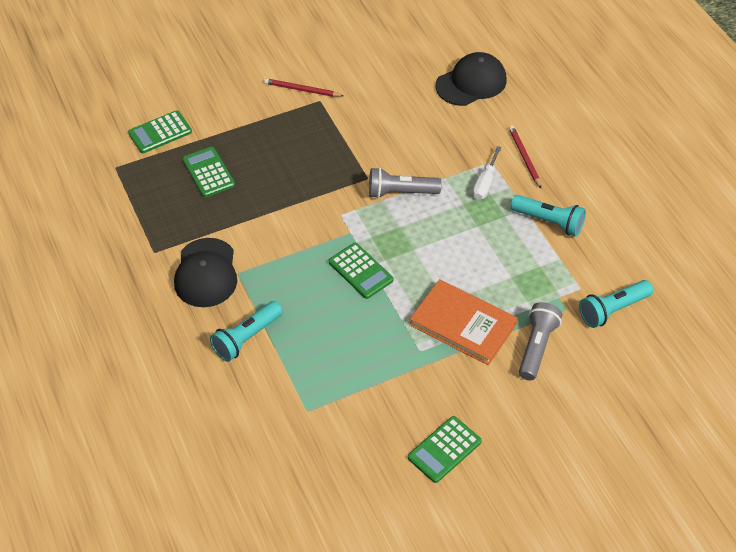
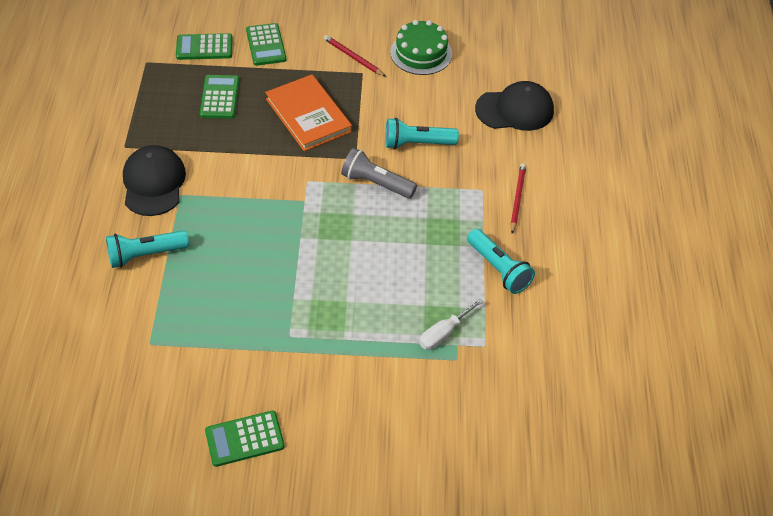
camera: 25 degrees right, 0 degrees up
black cap [174,238,237,307] -> black cap turned 150 degrees clockwise [123,145,186,216]
green calculator [329,243,393,299] -> green calculator moved to [246,23,286,66]
orange book [409,279,518,365] -> orange book moved to [265,75,352,151]
white screwdriver [473,146,501,200] -> white screwdriver moved to [419,298,484,350]
grey flashlight [519,302,562,380] -> none
turquoise flashlight [579,280,653,328] -> turquoise flashlight moved to [385,118,459,149]
none -> green cake [390,20,452,75]

